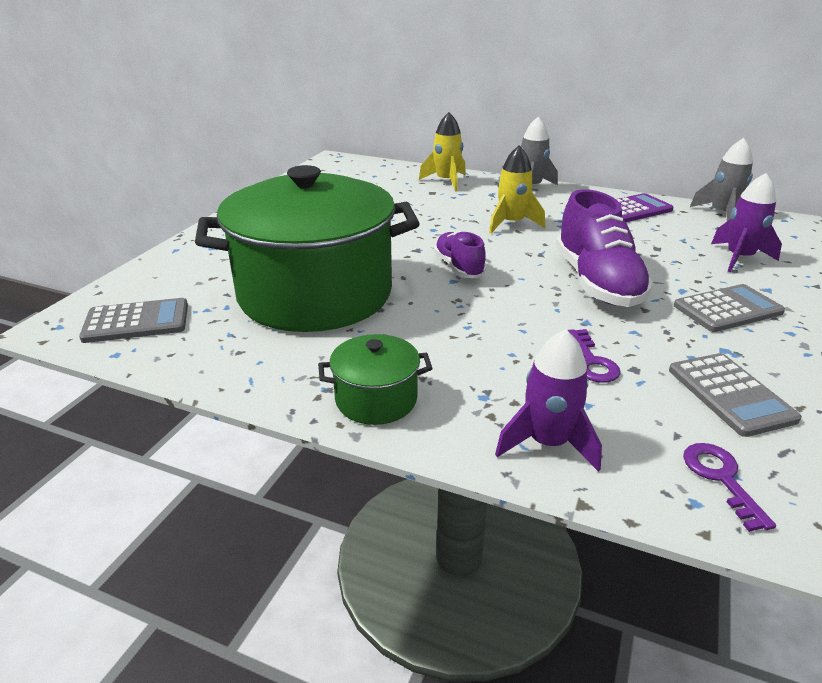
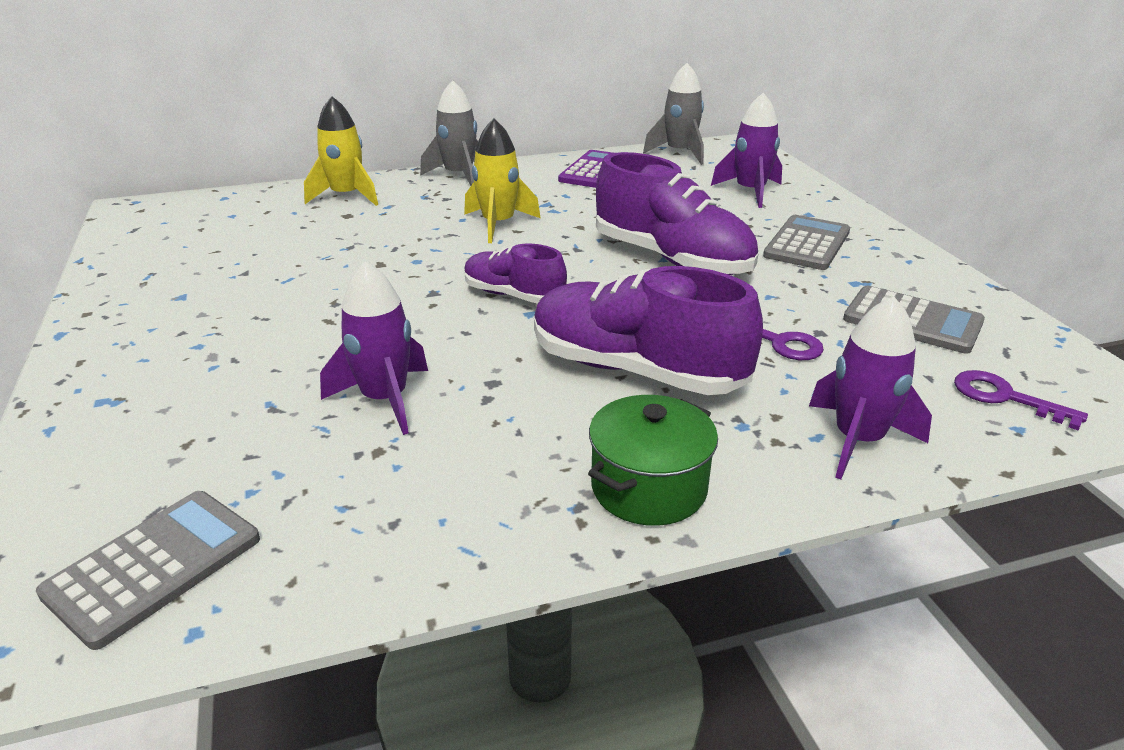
camera: 40 degrees left, 0 degrees up
green pot [195,165,420,332] -> purple rocket [320,261,428,435]
none -> purple shoe [534,266,763,395]

